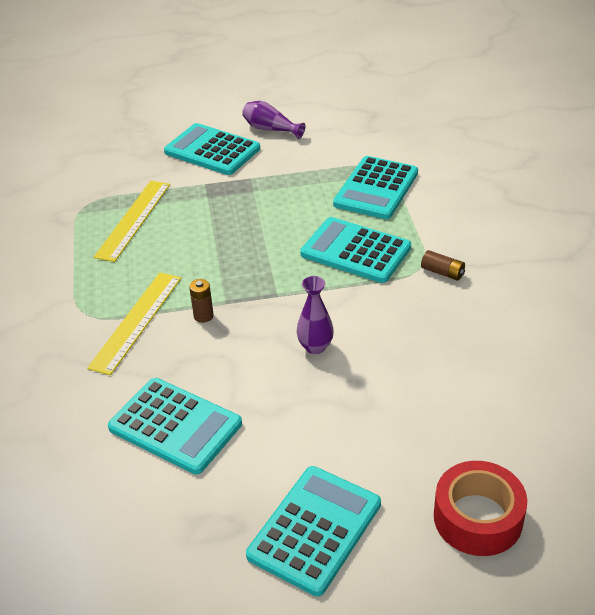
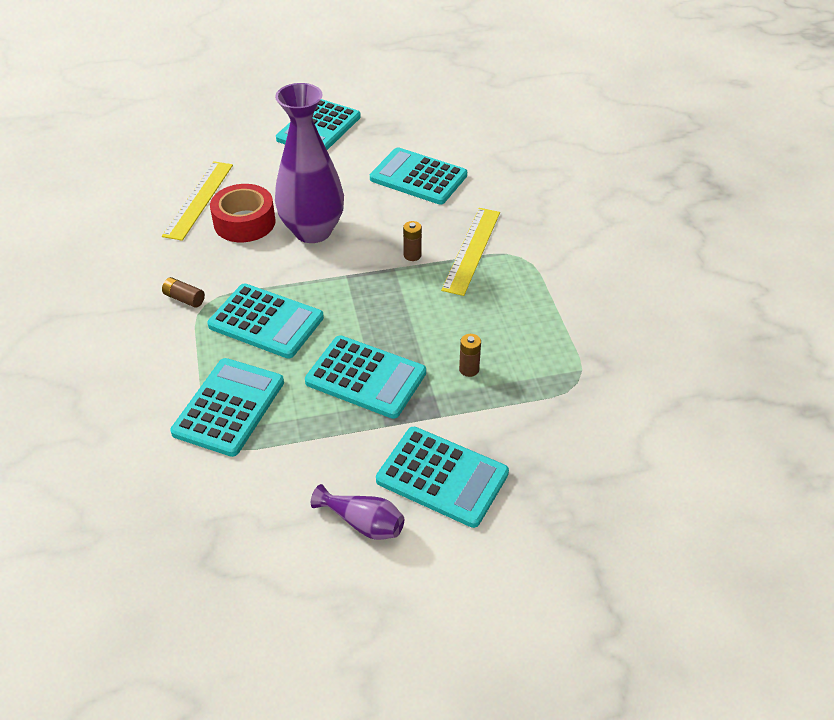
camera: 175 degrees right, 5 degrees up
yellow ruler [94,181,170,262] -> yellow ruler moved to [162,161,233,241]
purple vase [297,276,334,354] -> purple vase [275,83,344,243], size x2.18
red tape [434,461,527,556] -> red tape moved to [210,184,276,242]
none -> turquoise calculator [305,335,426,419]
none -> brown battery [459,334,481,377]

